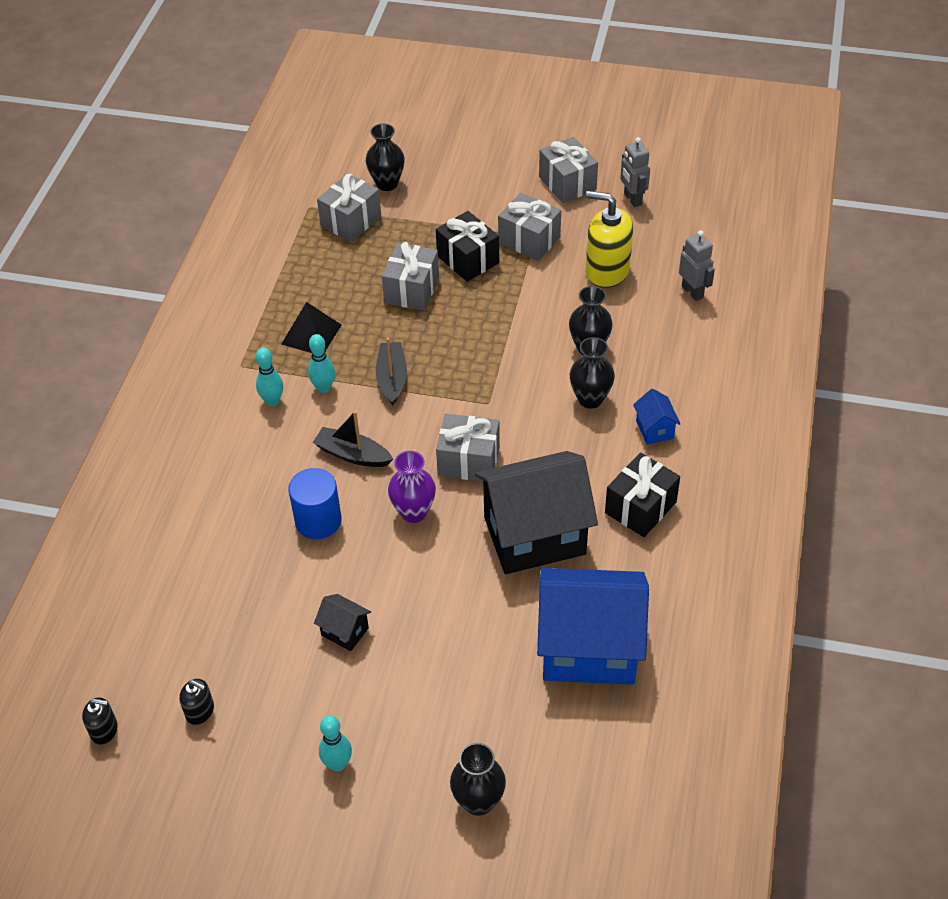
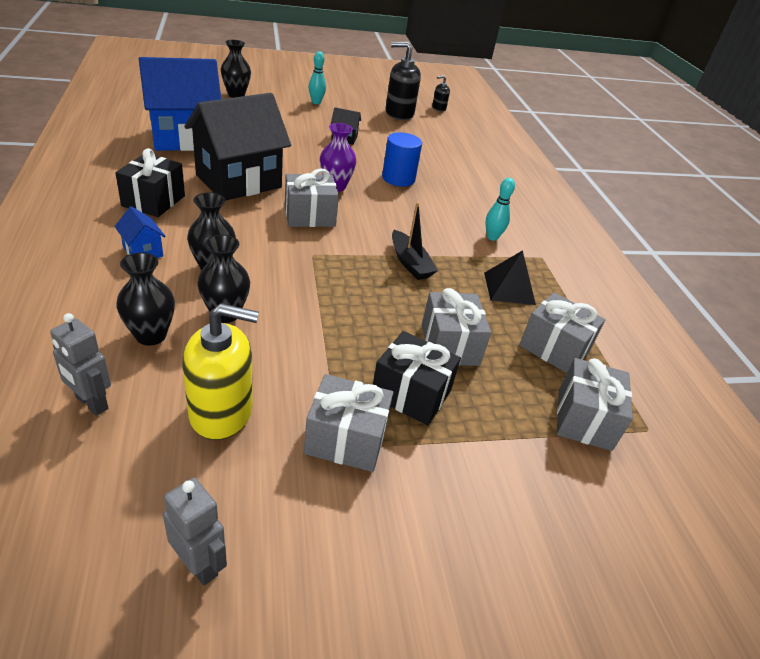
camera: 150 degrees right, 10 degrees down
black soap dispenser [179,679,214,725] -> black soap dispenser [385,42,421,120], size x2.02
turquoise bowling pin [308,334,335,393] -> none
black boat [313,411,393,467] -> none
black vase [366,123,405,191] -> black vase moved to [116,252,175,346]
grey gift [539,137,598,203] -> grey gift moved to [519,292,605,373]

